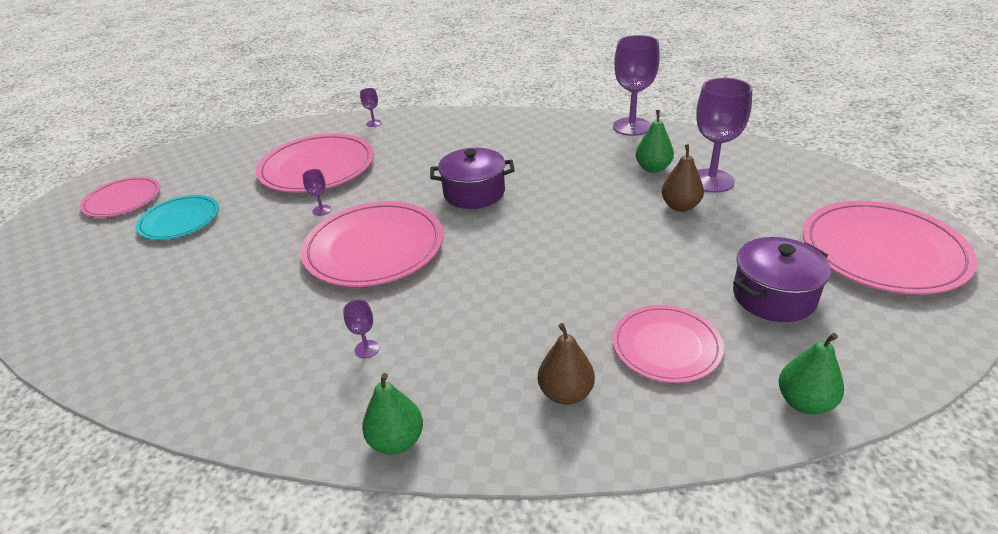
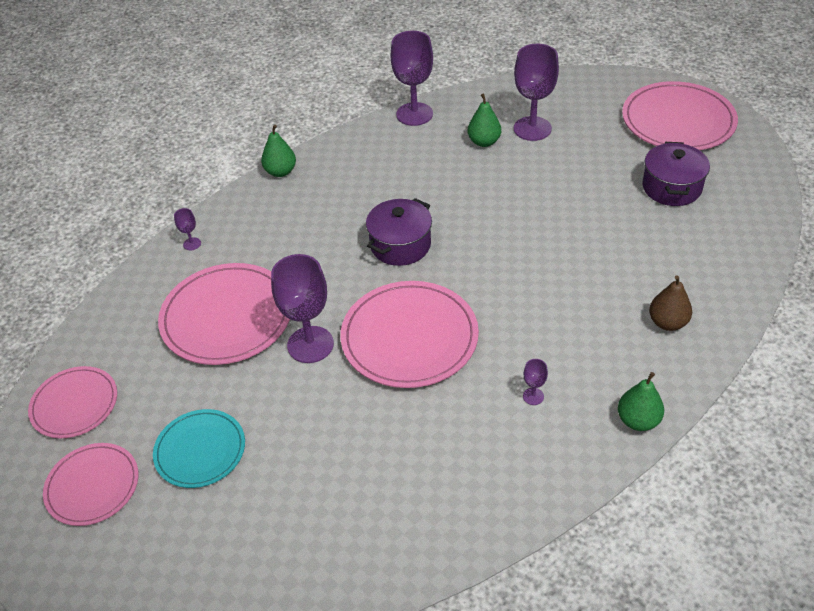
camera: 50 degrees left, 10 degrees up
purple goblet [302,169,331,216] -> purple goblet [271,254,334,363], size x2.34
pink plate [612,305,724,383] -> pink plate moved to [28,366,117,438]
brown pear [662,144,704,212] -> none
green pear [779,333,844,414] -> green pear moved to [261,125,296,177]

